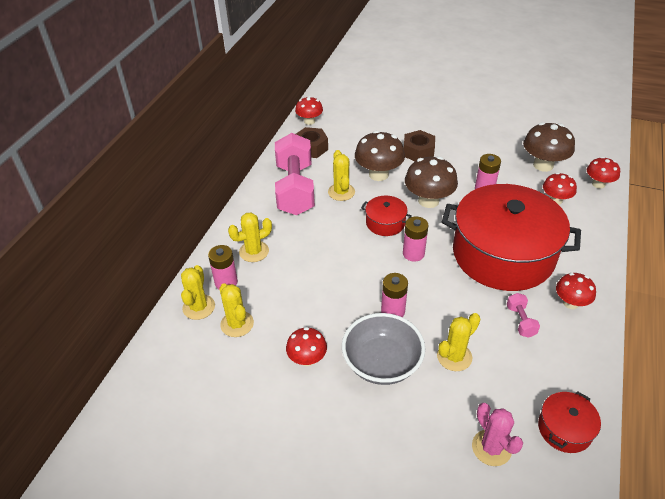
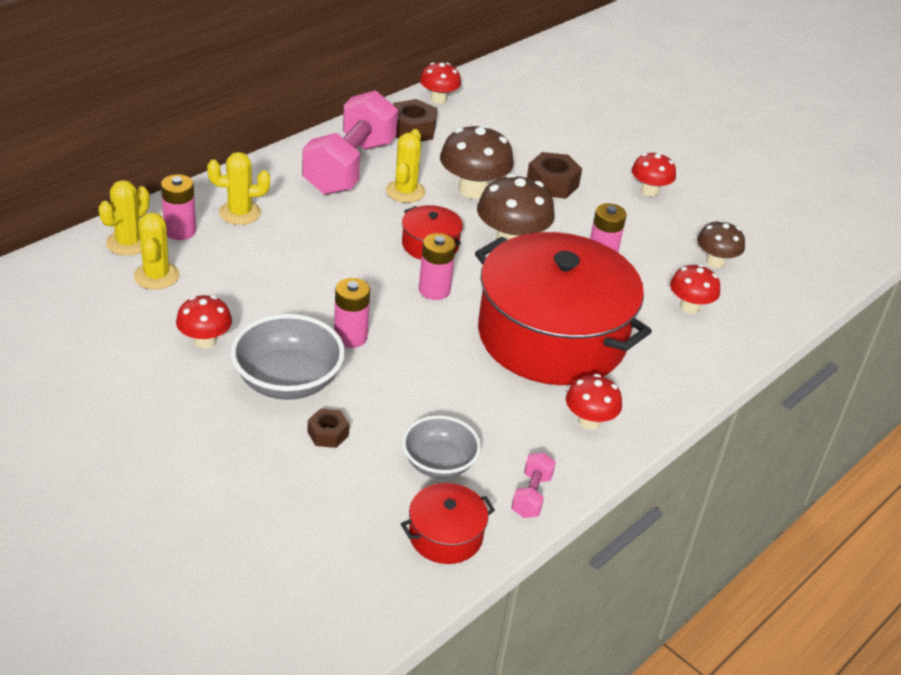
camera: 20 degrees right, 5 degrees down
yellow cactus [437,313,480,371] -> none
pink cactus [472,403,523,466] -> none
pink dumbbell [507,293,540,338] -> pink dumbbell moved to [511,452,556,518]
brown mushroom [523,122,575,172] -> brown mushroom [697,220,745,268], size x0.62
red mushroom [587,157,620,189] -> red mushroom moved to [632,152,676,197]
none -> brown nut [308,409,349,448]
none -> grey bowl [402,415,481,479]

